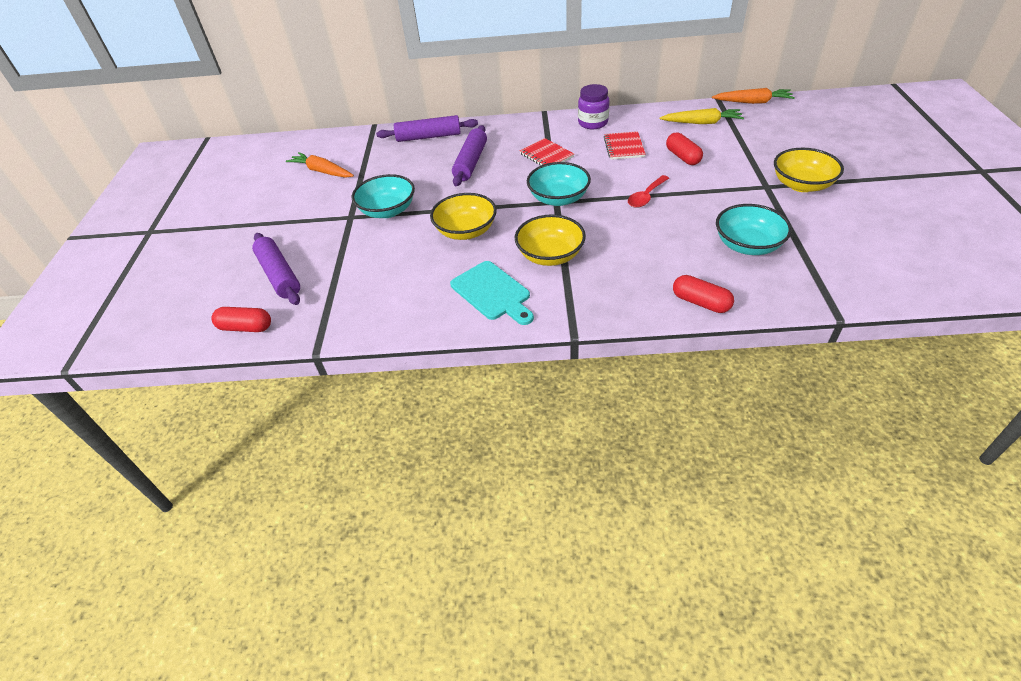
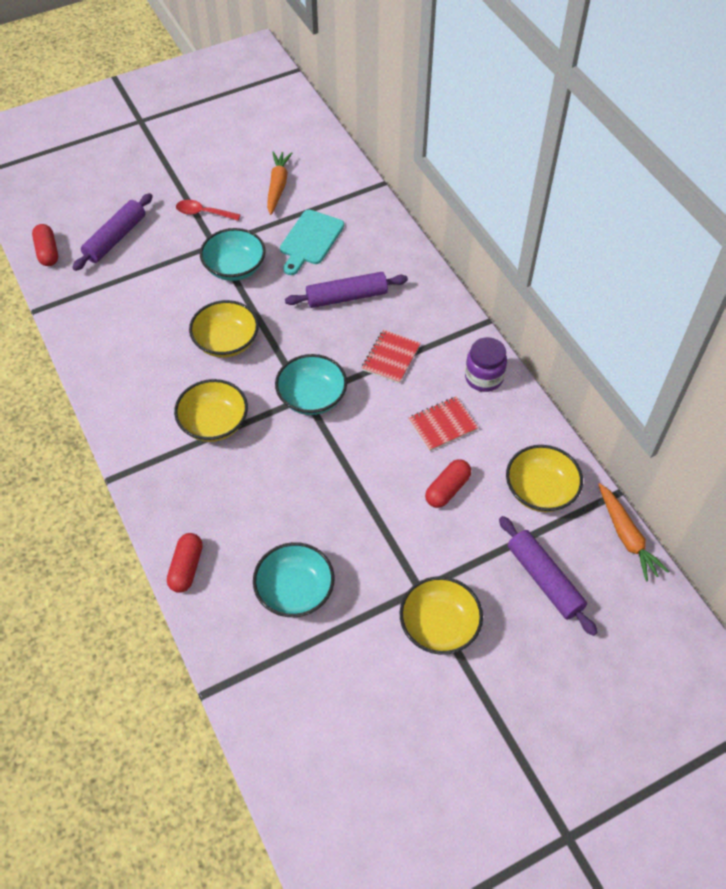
camera: 60 degrees right, 10 degrees up
purple rolling pin [376,115,478,142] -> purple rolling pin moved to [499,516,597,636]
turquoise cutting board [450,261,534,325] -> turquoise cutting board moved to [280,210,344,275]
red spoon [628,175,669,208] -> red spoon moved to [176,200,240,221]
yellow carrot [659,108,744,124] -> yellow bowl [506,445,583,512]

